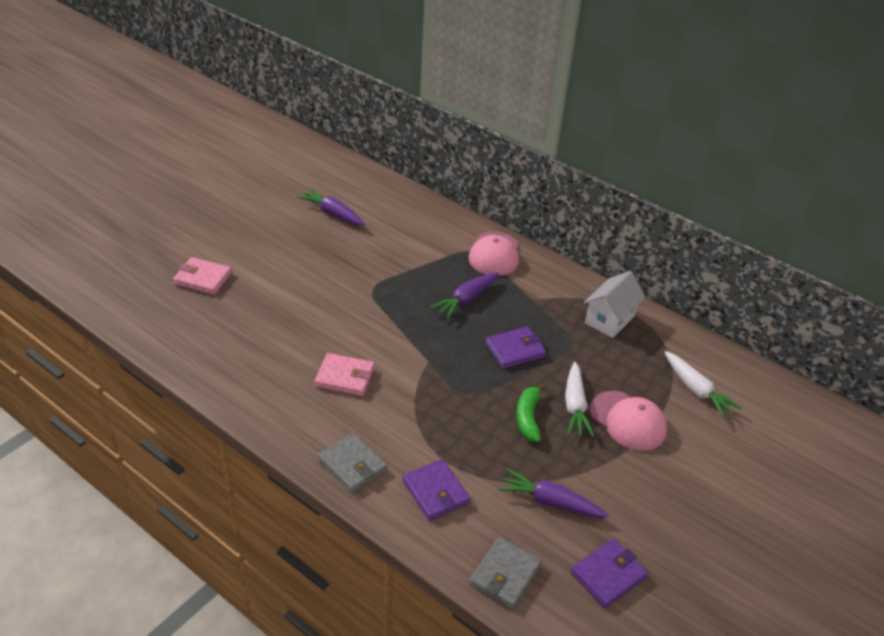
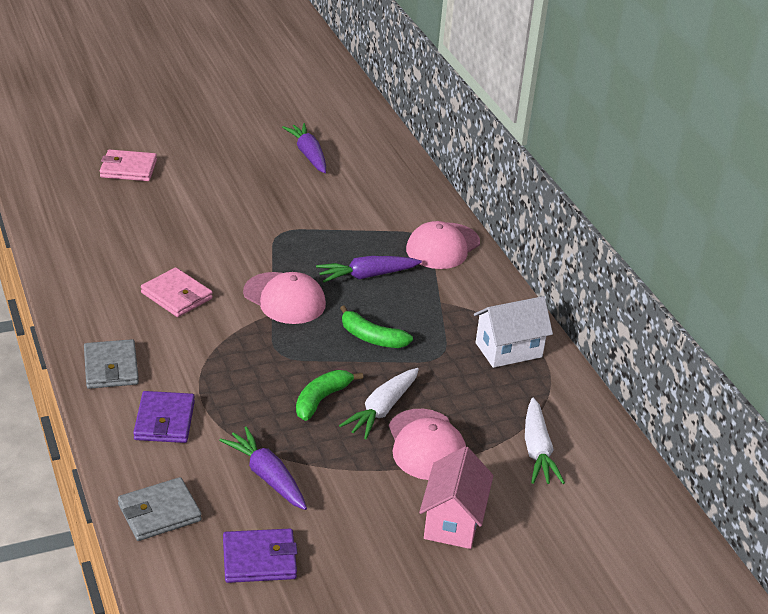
camera: 30 degrees right, 5 degrees down
pink wallet [173,257,232,295] -> pink wallet turned 45 degrees counterclockwise [100,149,157,181]
purple wallet [486,327,546,369] -> green banana [340,305,413,348]
none -> pink cap [243,272,326,324]
none -> pink house [419,446,493,549]

